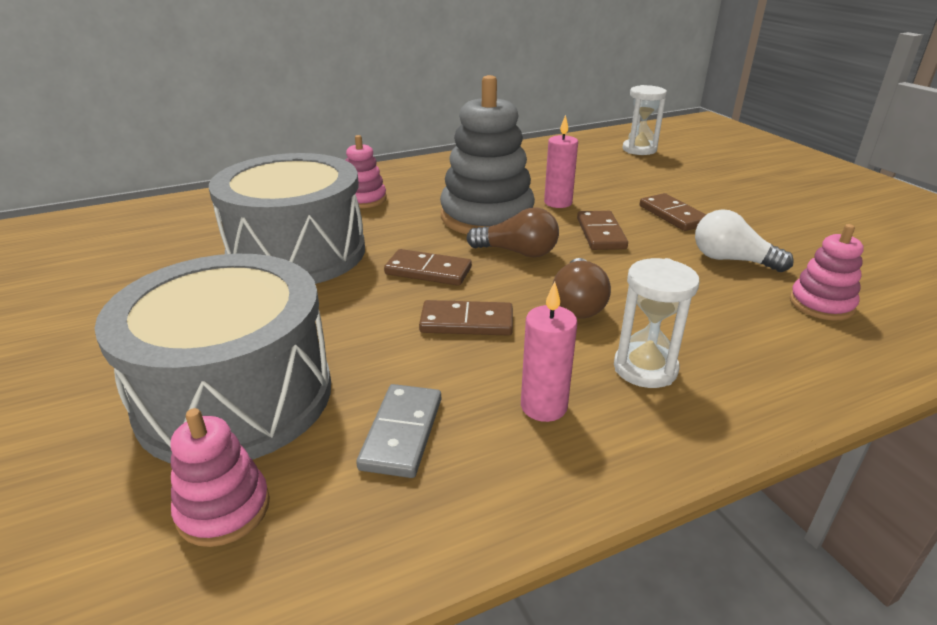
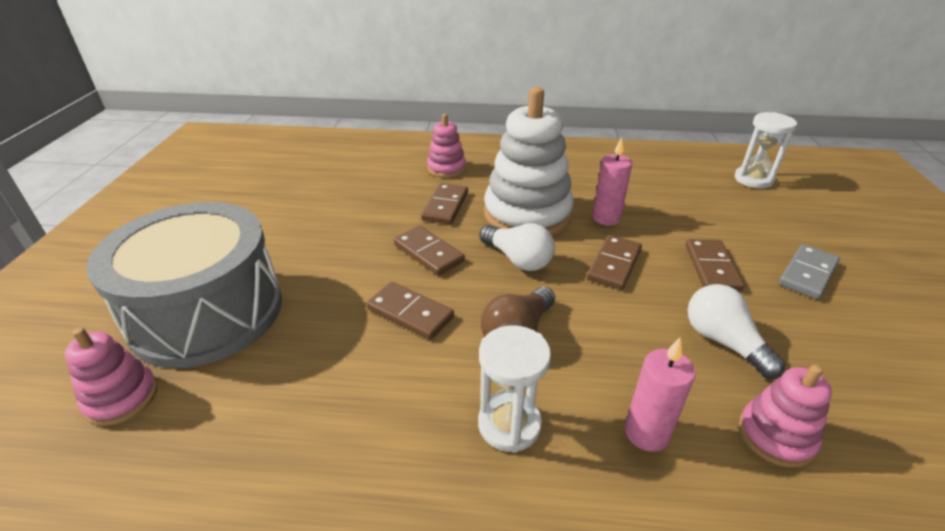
camera: 30 degrees right, 5 degrees up
grey drum [209,153,365,284] -> none
grey domino [356,384,441,478] -> grey domino moved to [779,244,840,299]
grey stacking toy [440,75,535,234] -> white stacking toy [484,87,574,235]
brown light bulb [466,207,559,257] -> white light bulb [479,223,555,271]
pink candle [521,282,577,422] -> pink candle moved to [625,338,696,452]
none -> brown domino [421,183,468,224]

